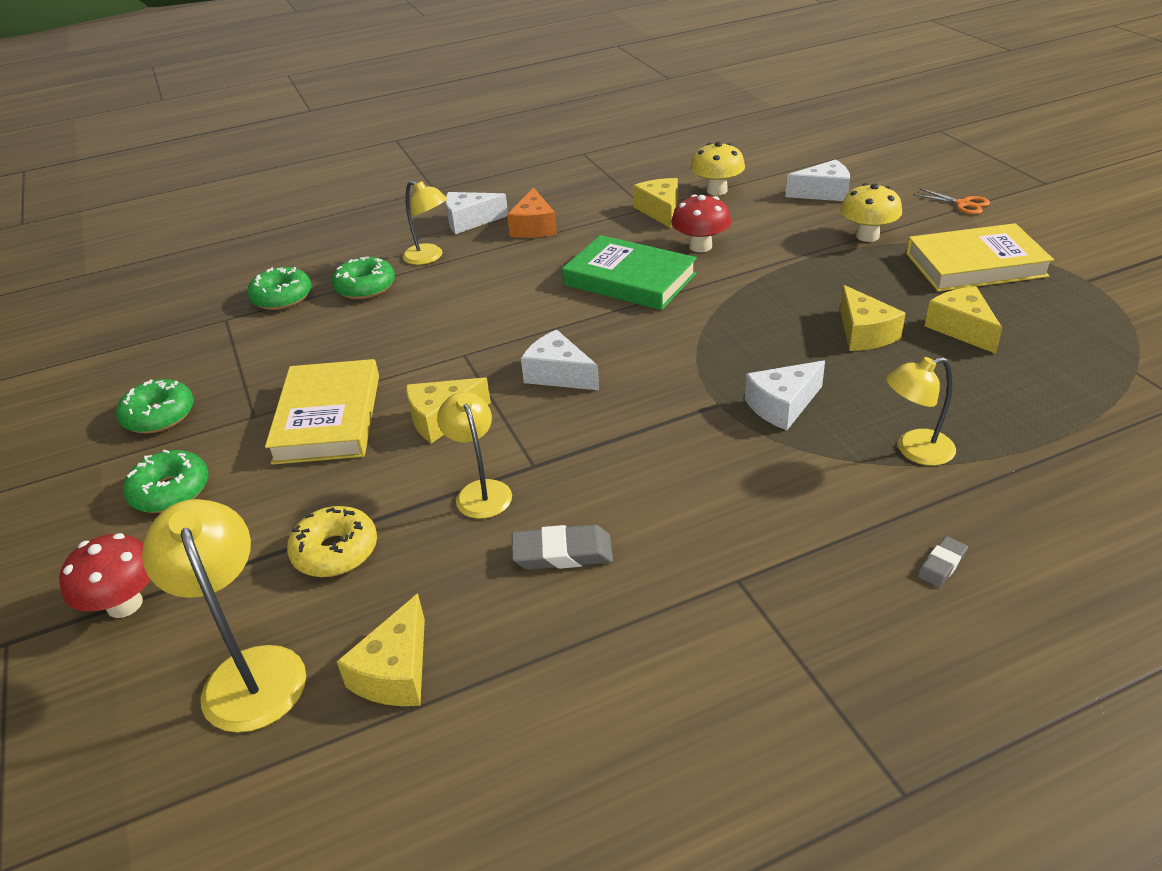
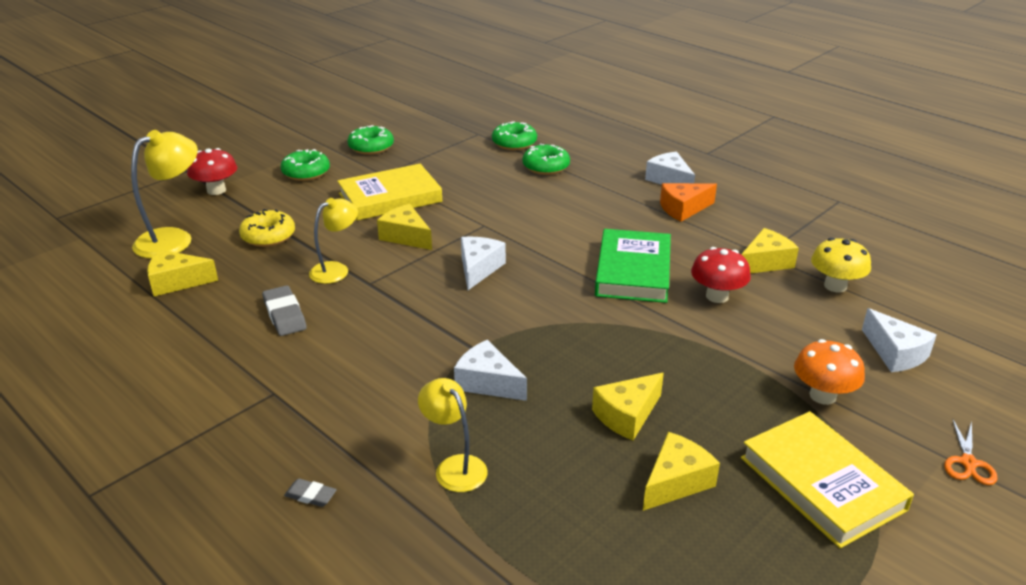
camera: 65 degrees right, 5 degrees down
yellow lamp [403,181,447,265] -> none
yellow mushroom [840,183,902,242] -> orange mushroom [794,339,865,405]

